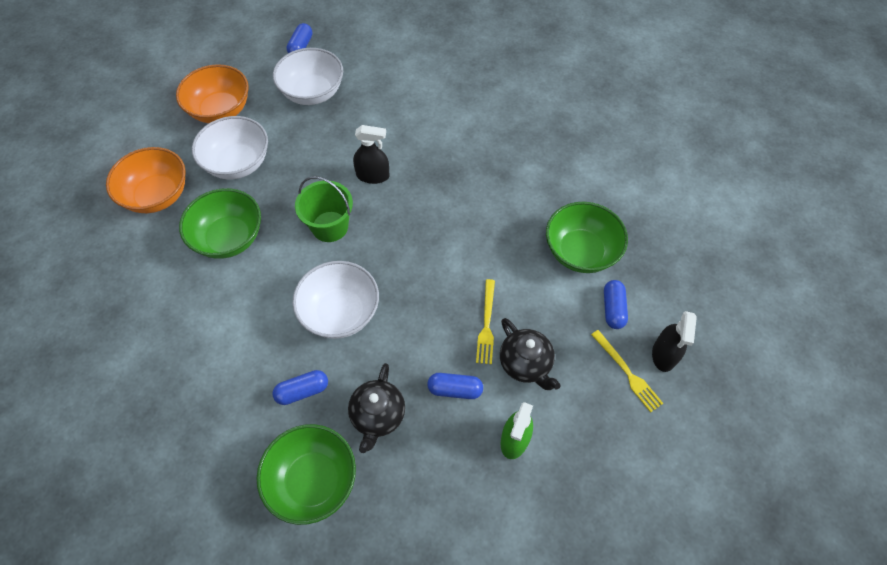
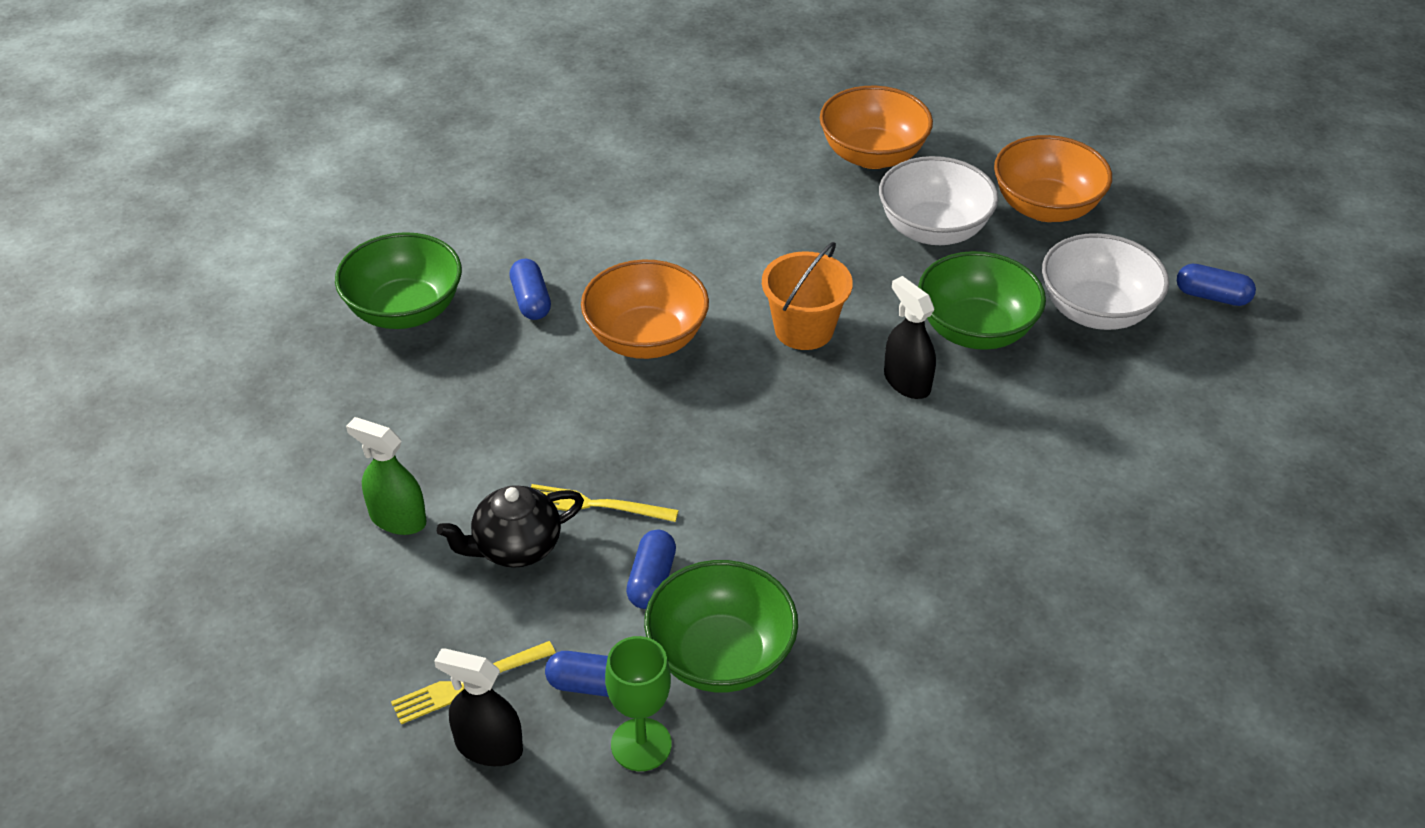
camera: 95 degrees right, 15 degrees down
green bowl [179,188,261,259] -> green bowl moved to [918,251,1046,350]
white bowl [293,261,379,339] -> orange bowl [581,259,709,359]
green bucket [295,176,353,242] -> orange bucket [762,242,853,350]
black teapot [348,363,405,453] -> none
black spray bottle [353,125,390,184] -> black spray bottle turned 135 degrees clockwise [884,276,936,399]
blue capsule [427,373,483,399] -> blue capsule moved to [626,530,676,609]
none -> green goblet [605,636,672,771]

